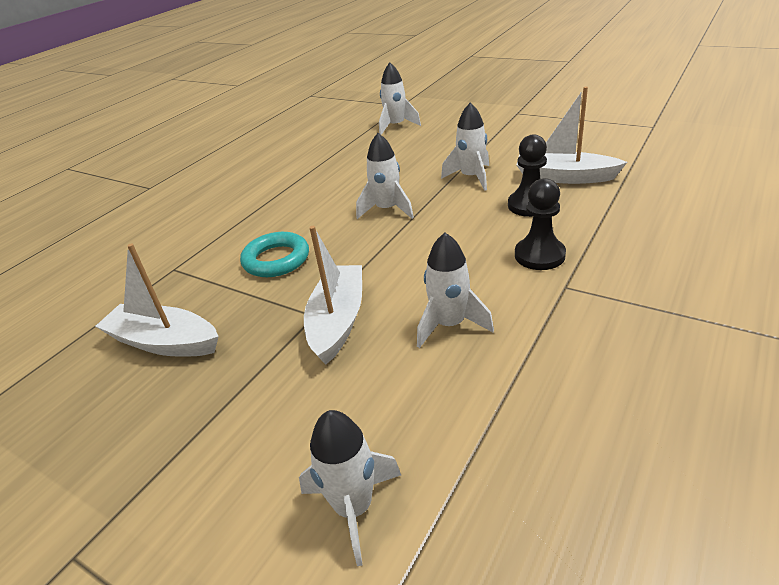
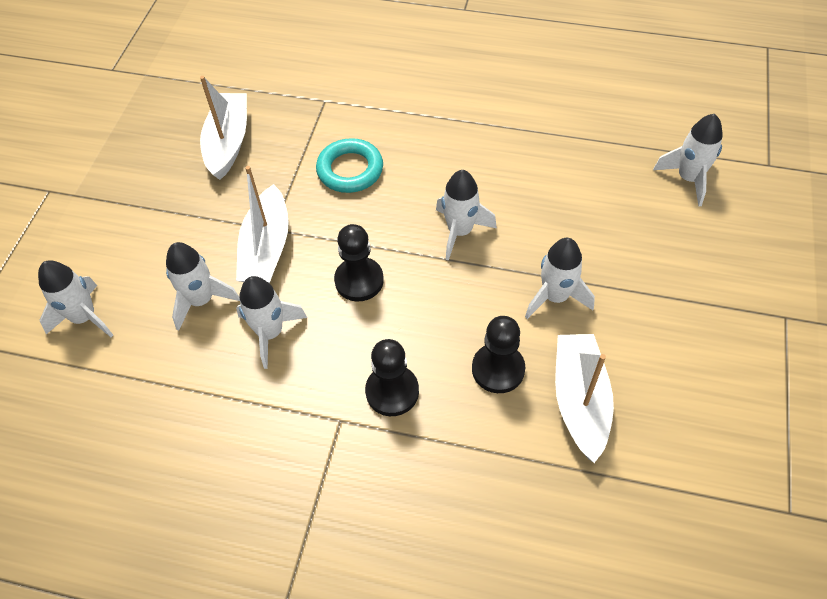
camera: 70 degrees right, 20 degrees up
white boat [304,226,362,365] -> white boat turned 105 degrees clockwise [236,166,289,284]
none -> white rocket [166,242,240,331]
none -> black pawn [334,224,384,302]

